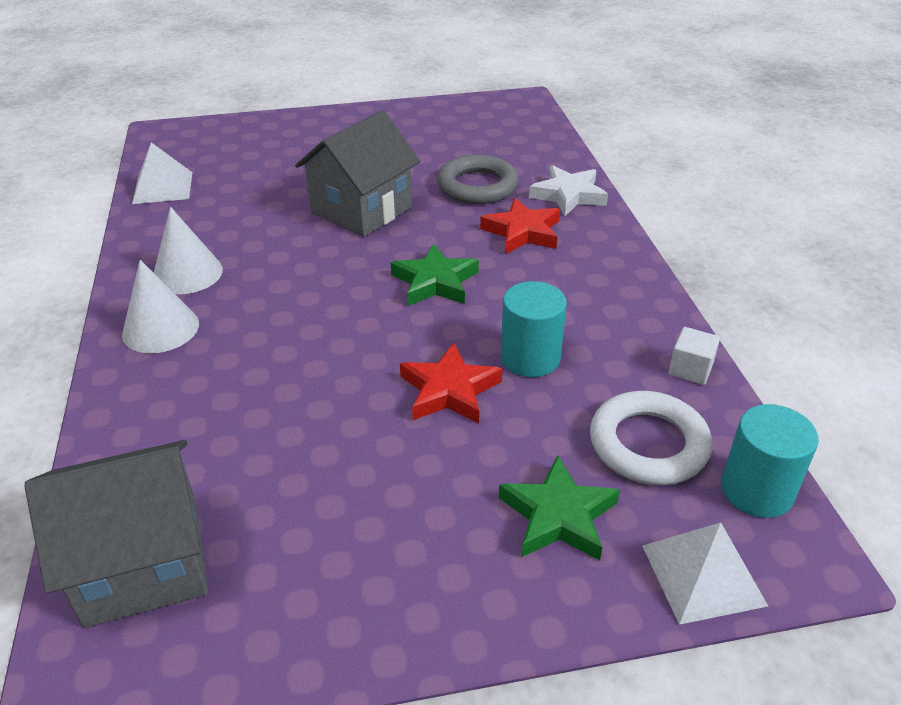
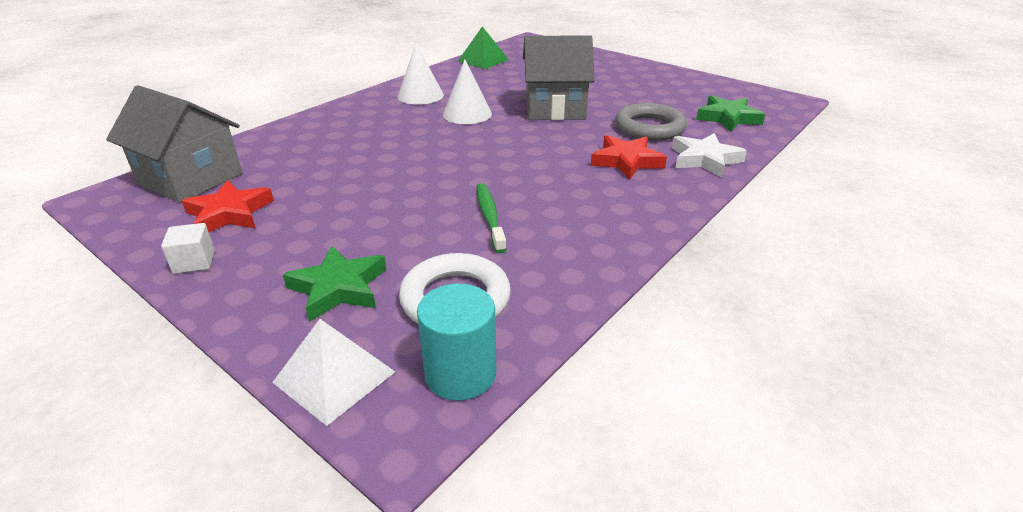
camera: 50 degrees right, 5 degrees down
white cone [122,260,199,353] -> white cone moved to [443,59,492,124]
white pyramid [132,142,192,204] -> green pyramid [458,26,509,69]
green star [391,244,479,306] -> green star moved to [696,95,765,132]
red star [400,343,502,424] -> red star moved to [182,180,274,232]
turquoise cylinder [501,281,567,377] -> green toothbrush [476,183,507,253]
white cube [669,327,720,385] -> white cube moved to [161,223,215,274]

